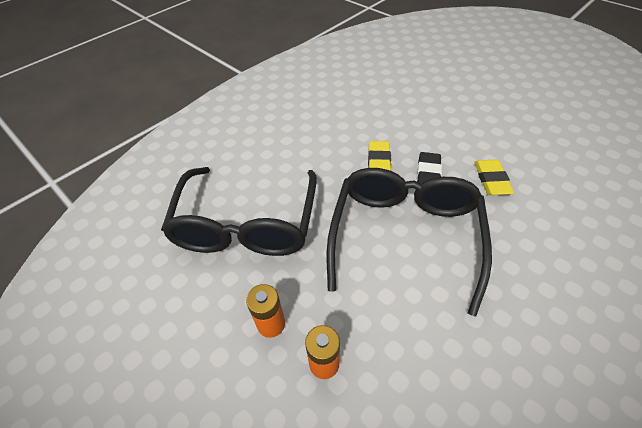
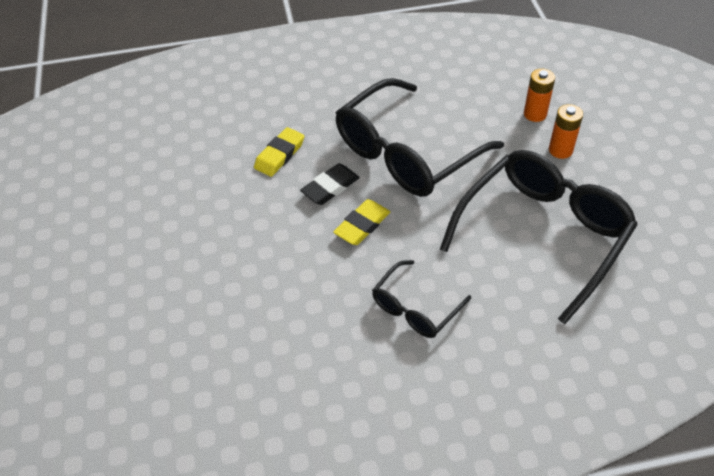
camera: 145 degrees left, 0 degrees up
none -> black glasses [372,260,471,338]

